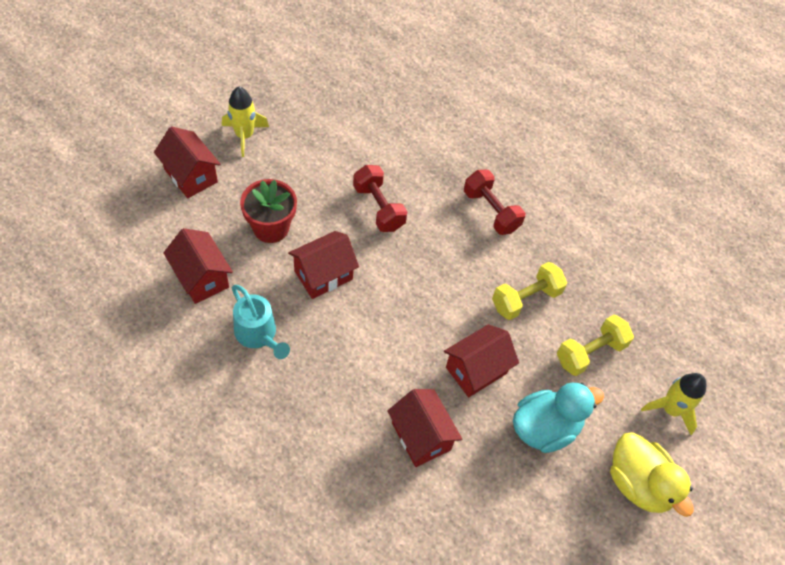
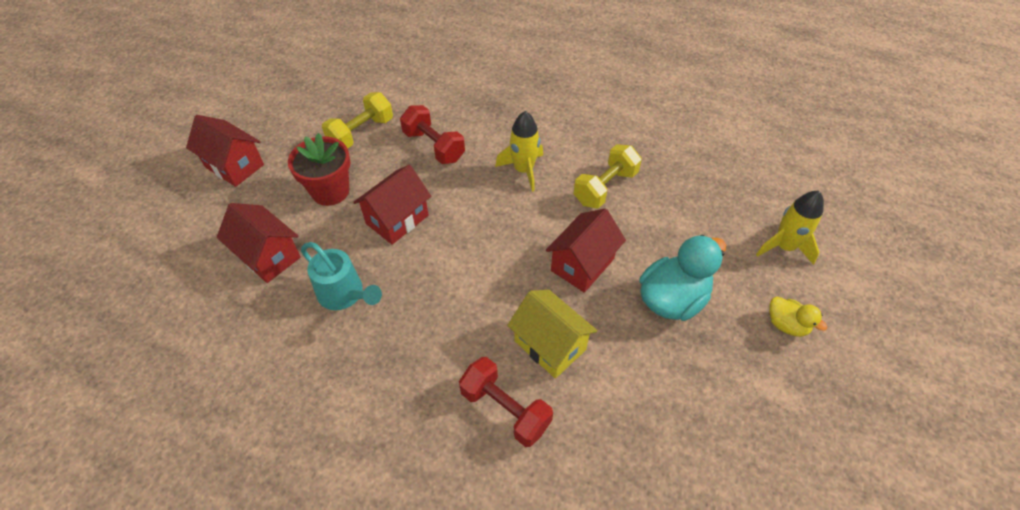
camera: 10 degrees left, 5 degrees down
yellow rocket [222,87,269,157] -> yellow rocket moved to [495,111,543,192]
red house [387,389,462,467] -> yellow house [507,290,597,378]
red dumbbell [464,169,525,235] -> red dumbbell moved to [459,357,553,447]
yellow dumbbell [557,315,634,376] -> yellow dumbbell moved to [322,92,393,148]
yellow duck [610,432,694,517] -> yellow duck [769,297,827,337], size x0.54

